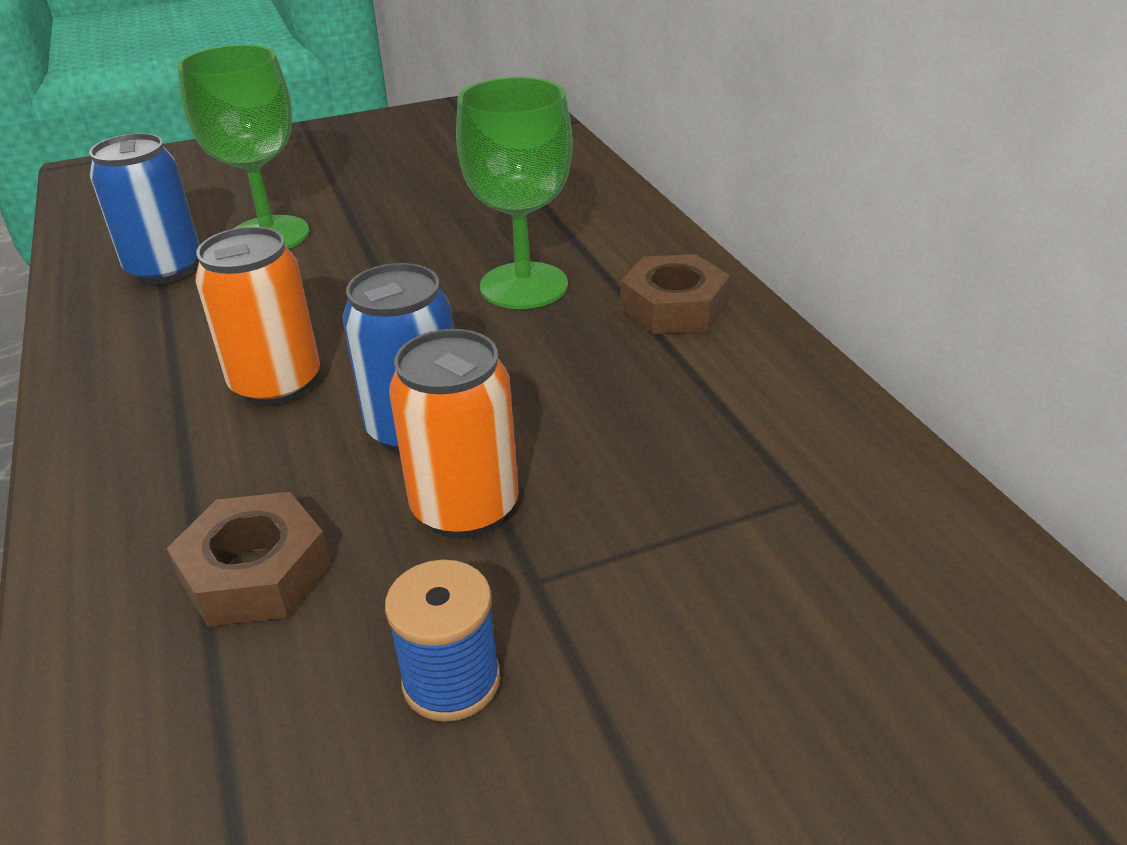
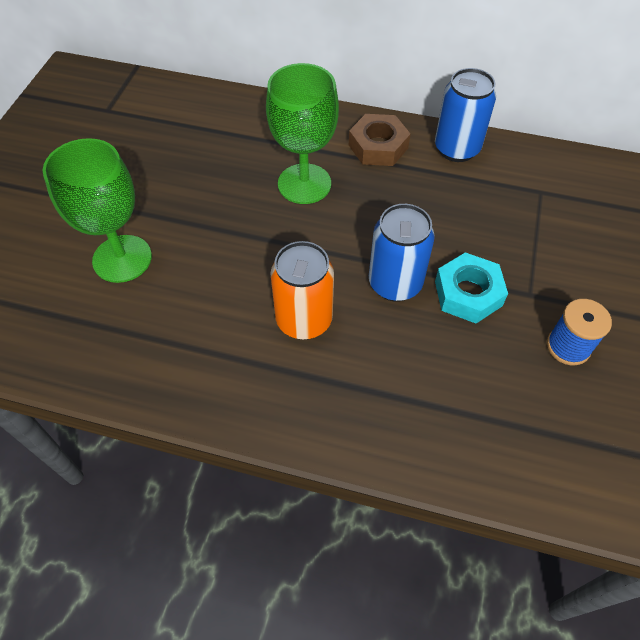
camera: 55 degrees left, 20 degrees up
blue can [89,133,200,285] -> blue can moved to [435,68,496,162]
brown nut [167,492,331,627] -> none
orange can [389,329,519,539] -> turquoise nut [435,252,508,323]

